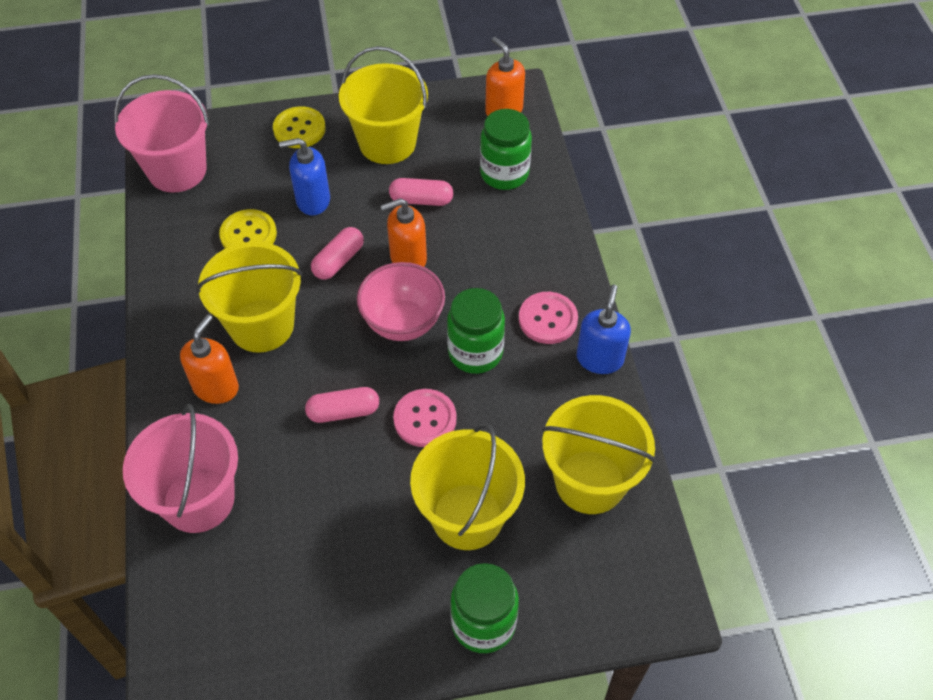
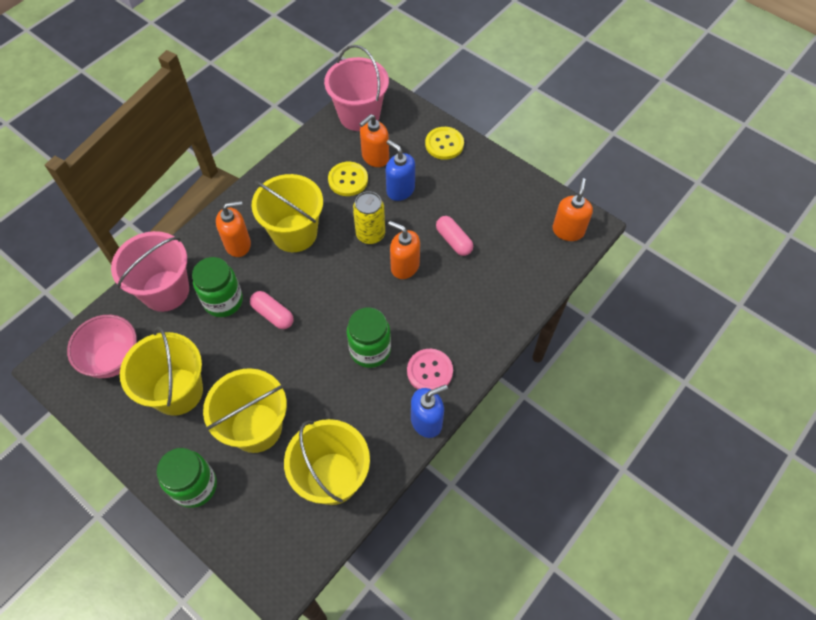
camera: 50 degrees right, 5 degrees up
pink capsule [311,227,364,280] -> yellow can [353,191,385,244]
yellow bucket [339,46,428,164] -> yellow bucket moved to [120,327,203,416]
pink bowl [357,262,445,341] -> pink bowl moved to [67,315,137,378]
pink button [393,389,456,447] -> none
green jar [480,109,532,190] -> green jar moved to [192,257,243,317]
none -> orange soap dispenser [359,114,389,167]

